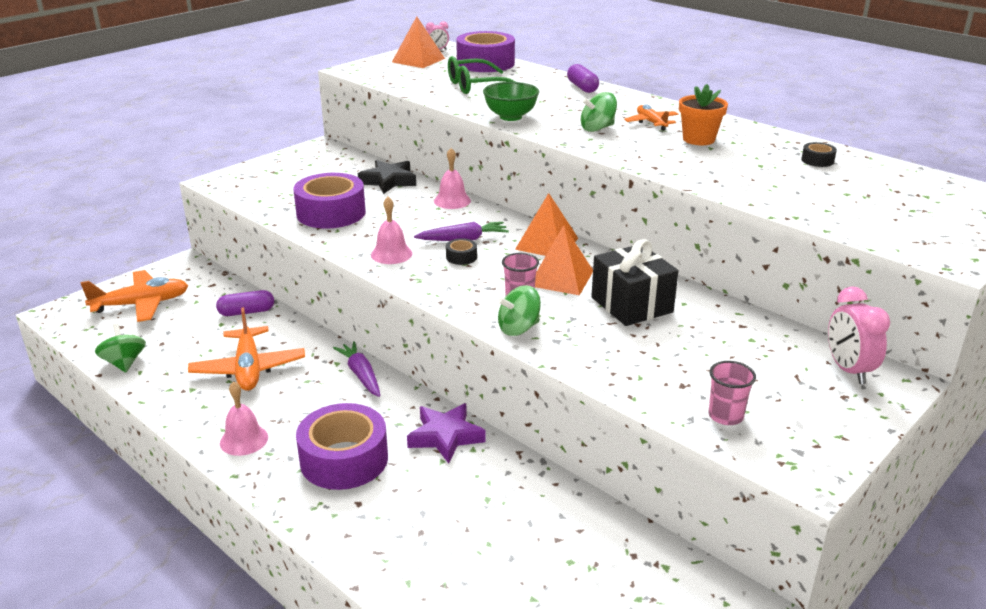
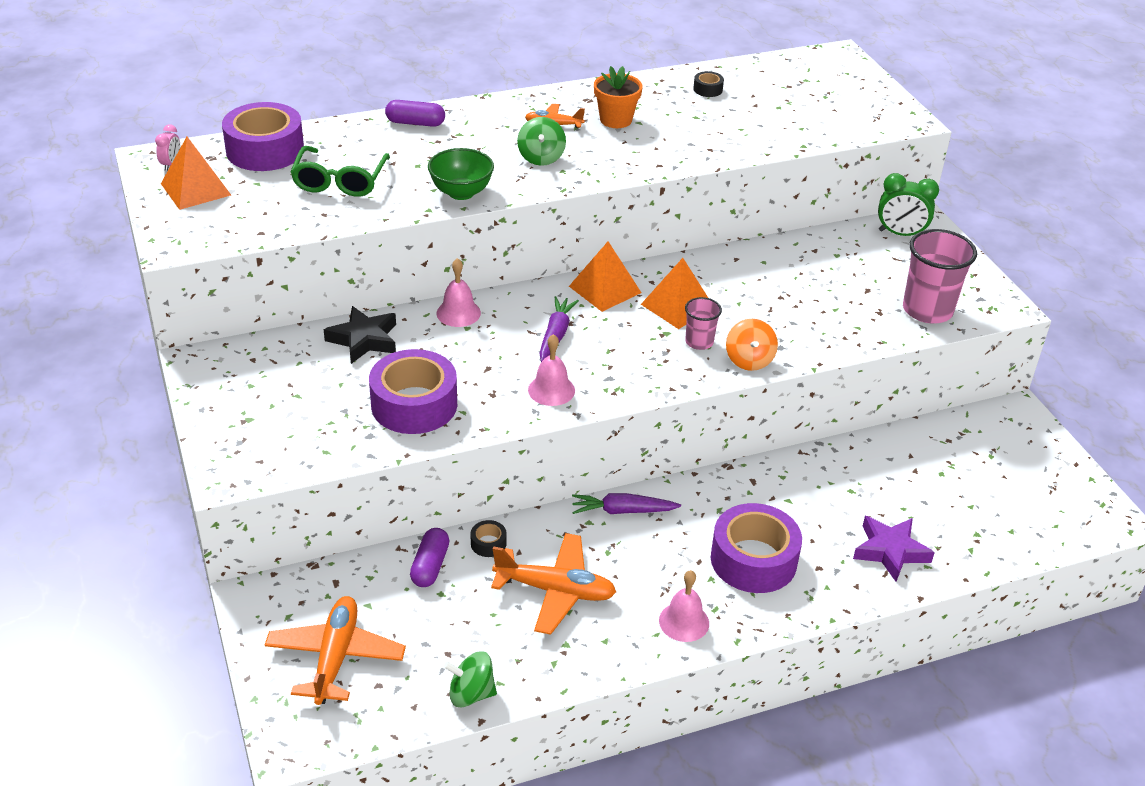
camera: 65 degrees left, 10 degrees up
purple star [407,403,485,463] -> purple star moved to [853,516,935,582]
black tape [446,238,477,265] -> black tape moved to [471,520,507,557]
green spinning top [498,285,541,336] -> orange spinning top [726,319,778,371]
black gift [591,239,678,326] -> none
pink cup [709,361,756,425] -> pink cup [903,229,977,323], size x1.85
pink clock [828,286,890,384] -> green clock [878,173,939,236]

